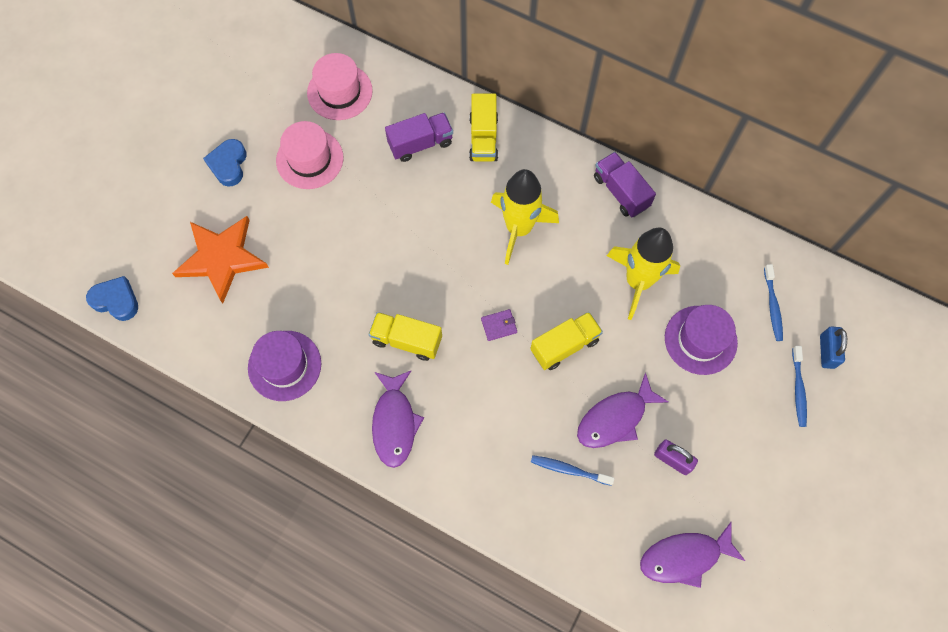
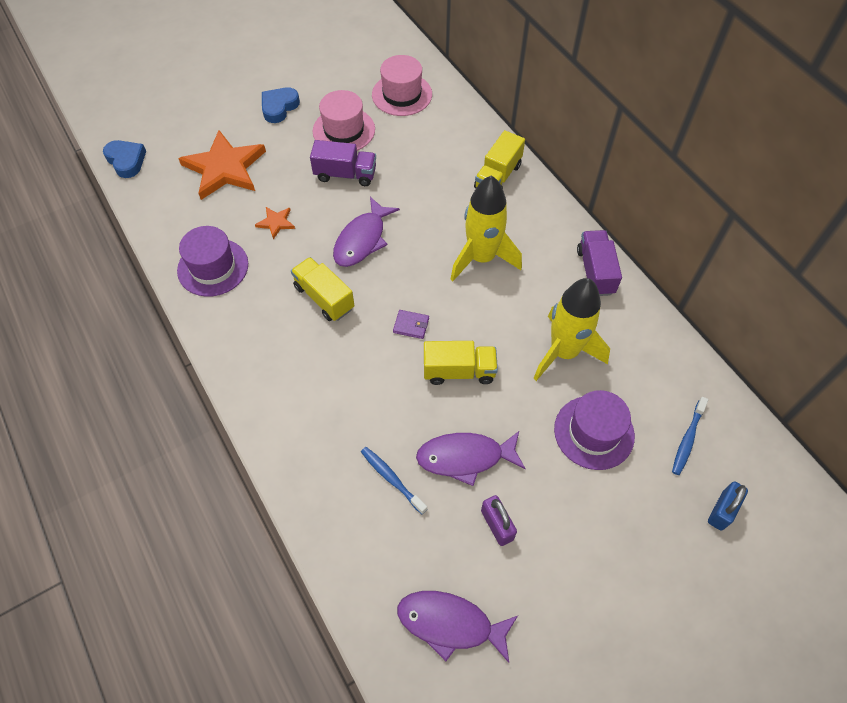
camera: 30 degrees right, 10 degrees down
purple fish [372,371,424,468] -> purple fish moved to [333,197,400,267]
purple truck [385,113,453,162] -> purple truck moved to [310,140,376,186]
blue toothbrush [792,346,807,427] -> none
none -> orange star [255,207,295,239]

